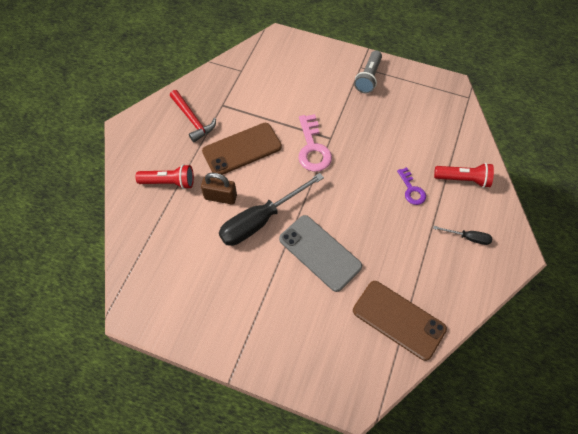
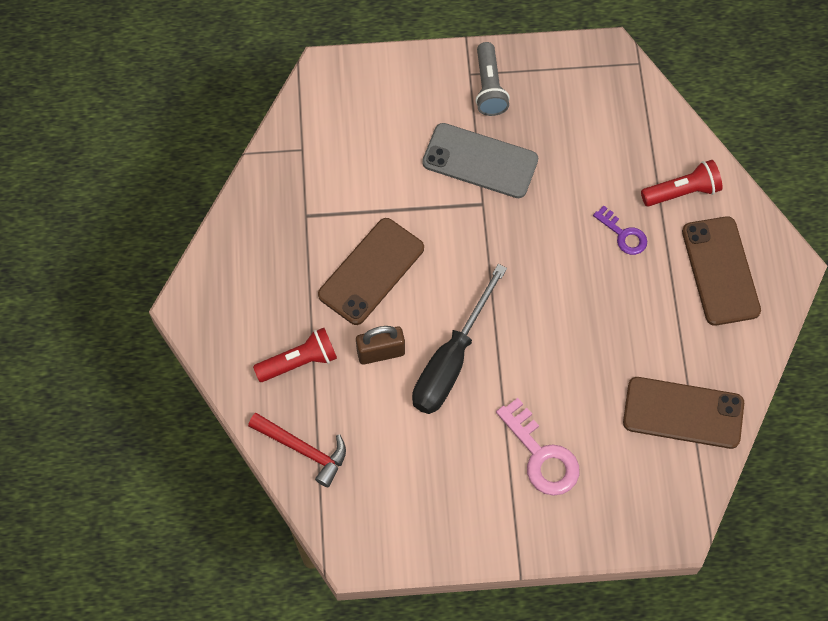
camera: 25 degrees left, 5 degrees up
red hammer [170,90,216,142] -> red hammer moved to [248,413,346,487]
grey phone [279,215,362,292] -> grey phone moved to [422,123,538,198]
pink key [298,114,332,172] -> pink key moved to [496,398,580,496]
black screwdriver [433,226,492,245] -> brown phone [682,216,761,326]

